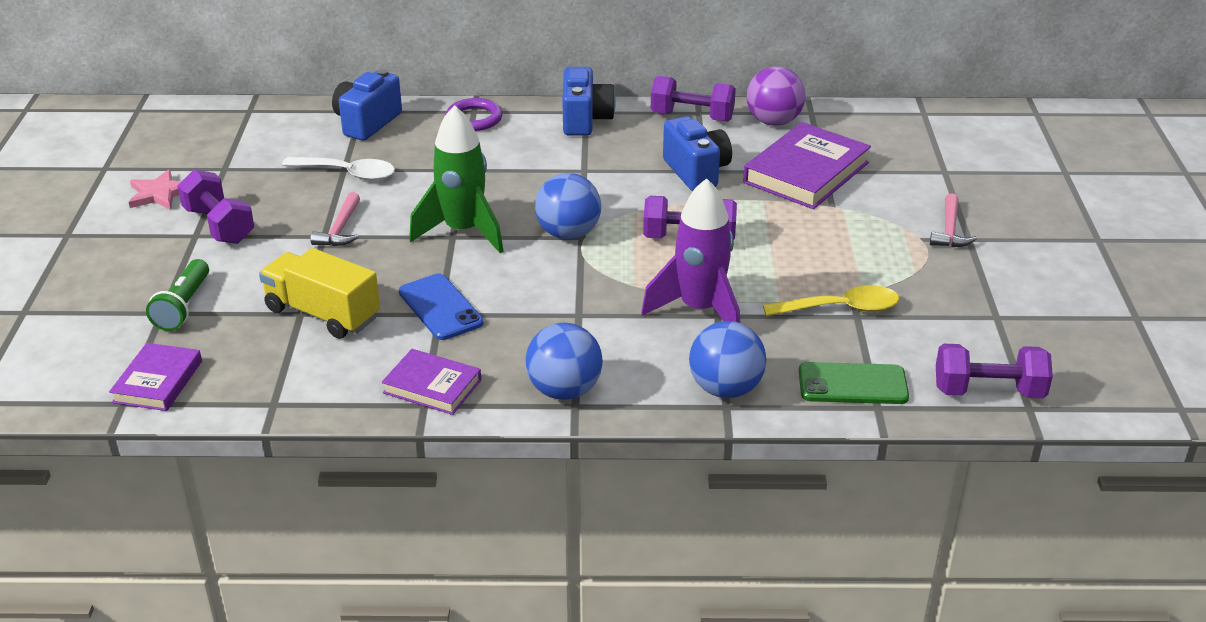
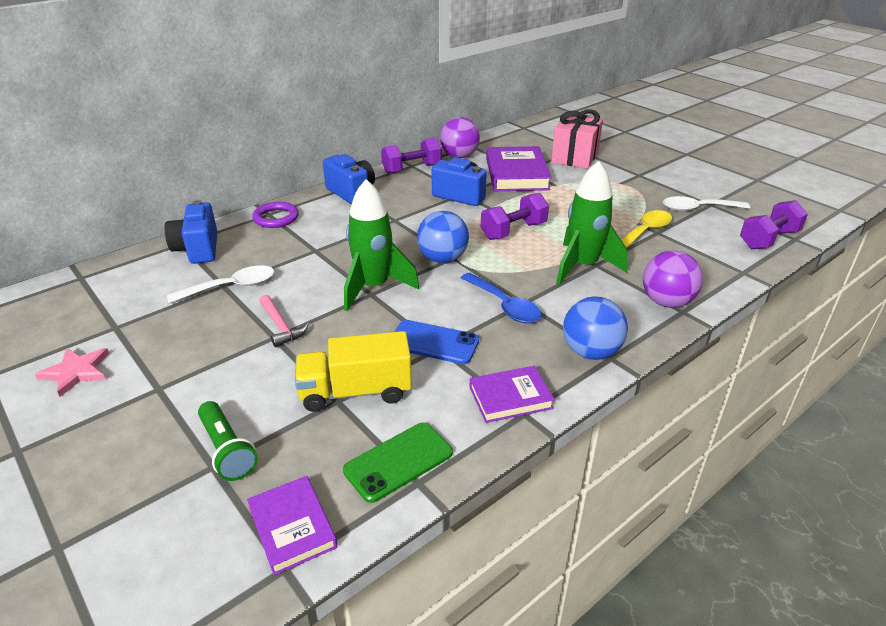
camera: 40 degrees left, 0 degrees up
purple dumbbell [177,169,254,244] -> none
purple rocket [641,178,740,323] -> green rocket [556,161,628,285]
blue ball [689,321,767,398] -> purple ball [643,250,703,308]
green phone [799,362,909,404] -> green phone moved to [343,423,453,503]
pink hammer [930,193,977,247] -> none
none -> blue spoon [461,273,541,323]
none -> pink gift [551,109,603,169]
none -> white spoon [663,196,750,211]

